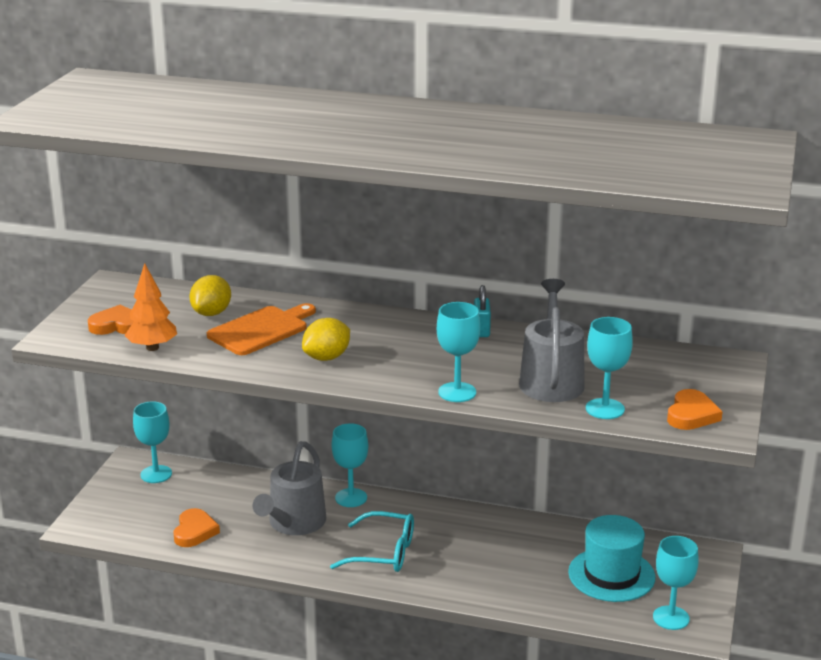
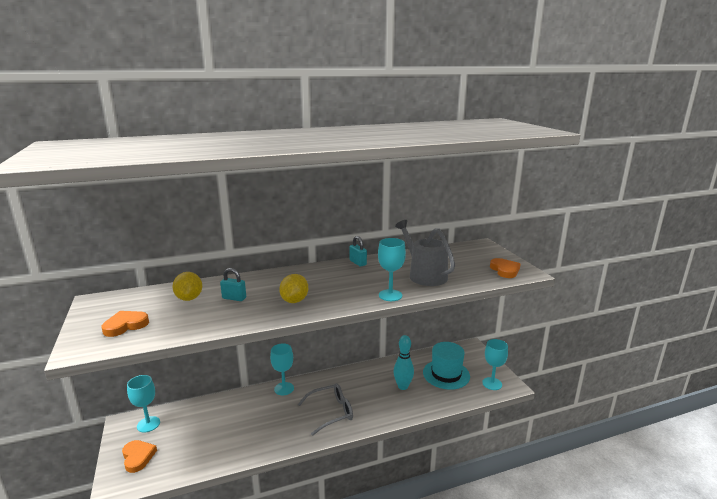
camera: 35 degrees left, 5 degrees down
orange tree [124,263,177,351] -> none
orange heart [174,508,220,547] -> orange heart moved to [122,440,157,473]
orange cutting board [207,303,316,355] -> turquoise padlock [220,268,246,301]
grey watering can [252,441,326,535] -> none
turquoise glasses [330,511,414,572] -> grey glasses [298,383,353,436]
turquoise goblet [586,317,633,419] -> none
none -> turquoise bowling pin [393,335,414,390]

